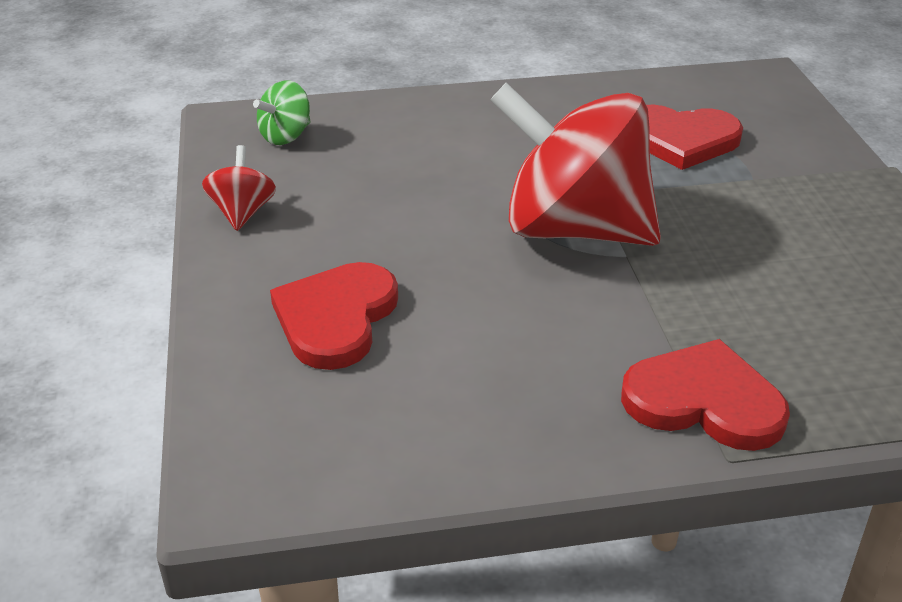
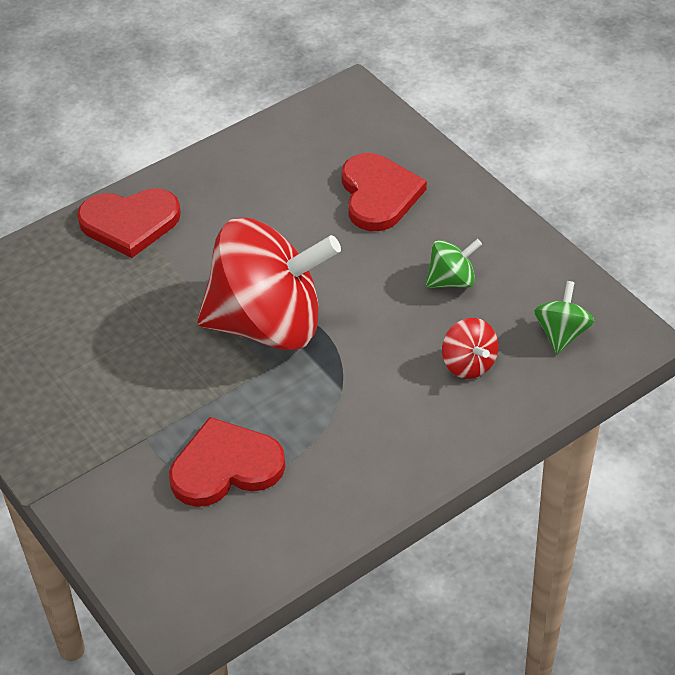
camera: 155 degrees right, 10 degrees up
red spinning top [202,145,276,231] -> red spinning top moved to [442,318,498,379]
none -> green spinning top [425,239,482,288]

